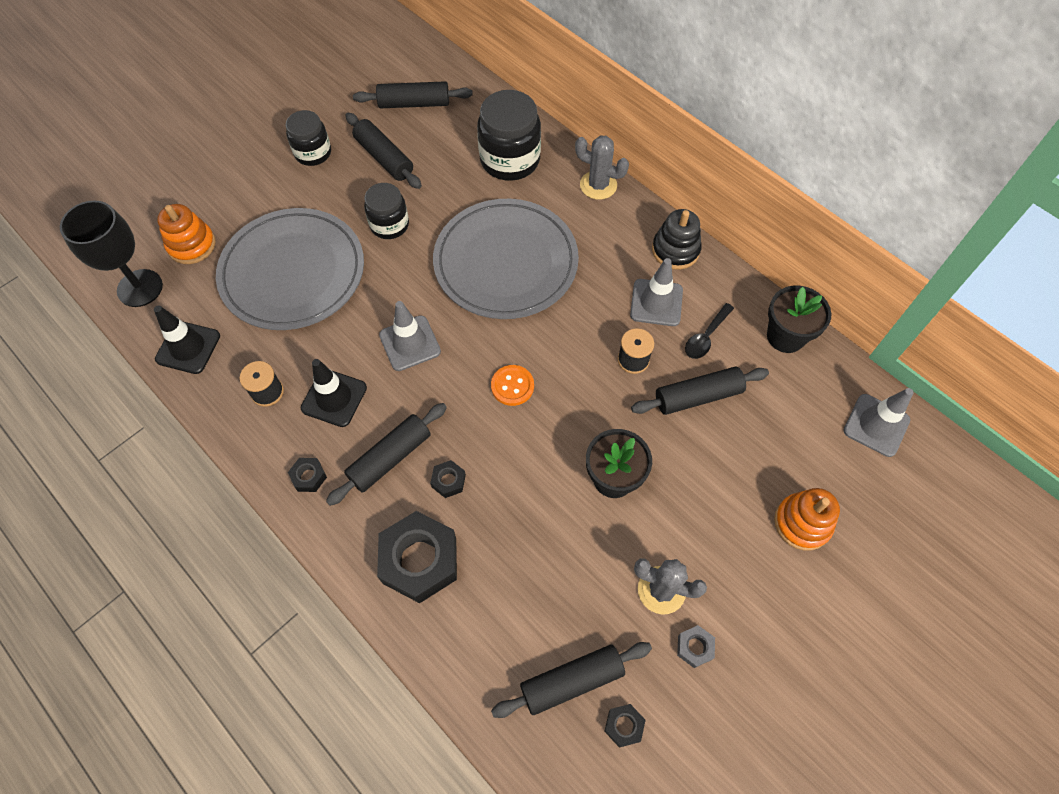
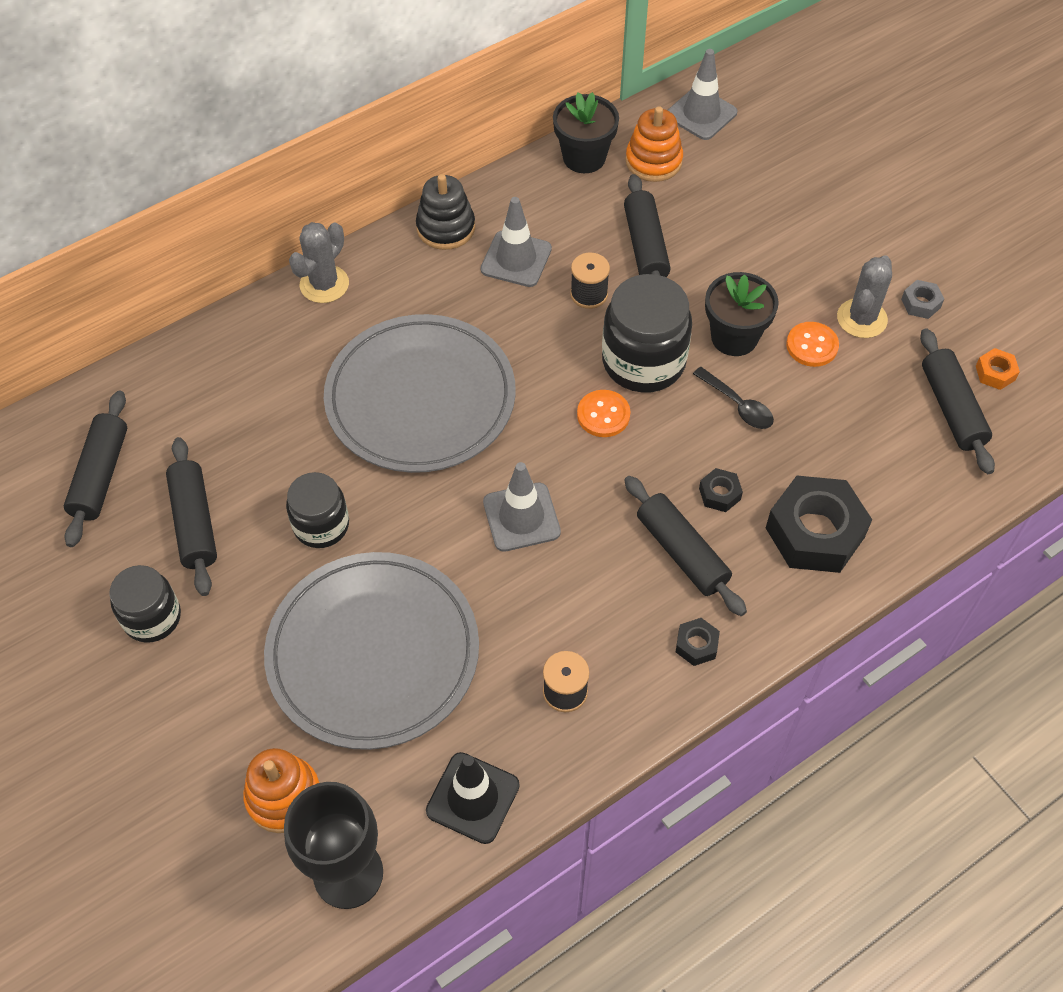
camera: 80 degrees left, 5 degrees down
black traffic cone [300,359,367,427] -> none
black rolling pin [345,113,422,189] -> black rolling pin turned 75 degrees counterclockwise [166,437,217,596]
black jar [477,90,541,181] -> black jar moved to [602,274,692,393]
black nut [604,704,646,748] -> orange nut [976,348,1020,390]
black spoon [685,303,734,359] -> black spoon moved to [693,367,774,429]
orange stacking toy [774,488,840,551] -> orange stacking toy moved to [625,106,683,182]
none -> orange button [786,322,839,367]

